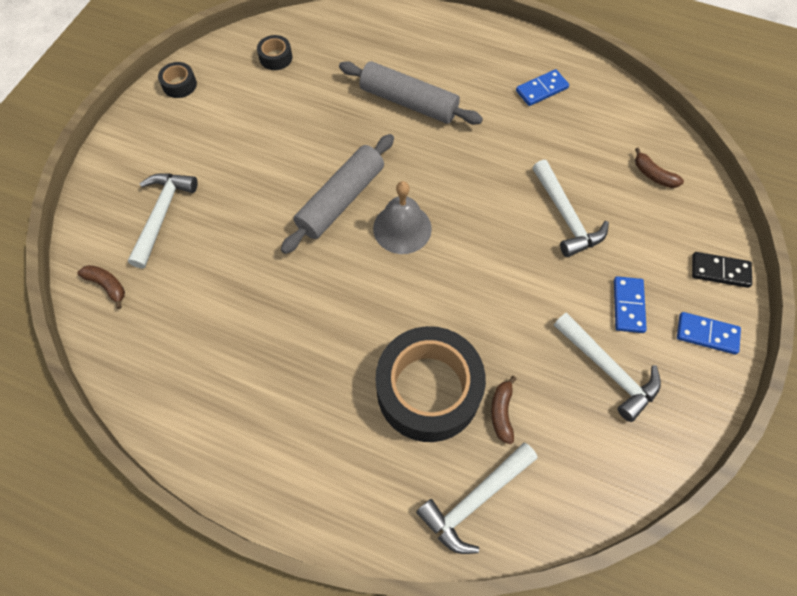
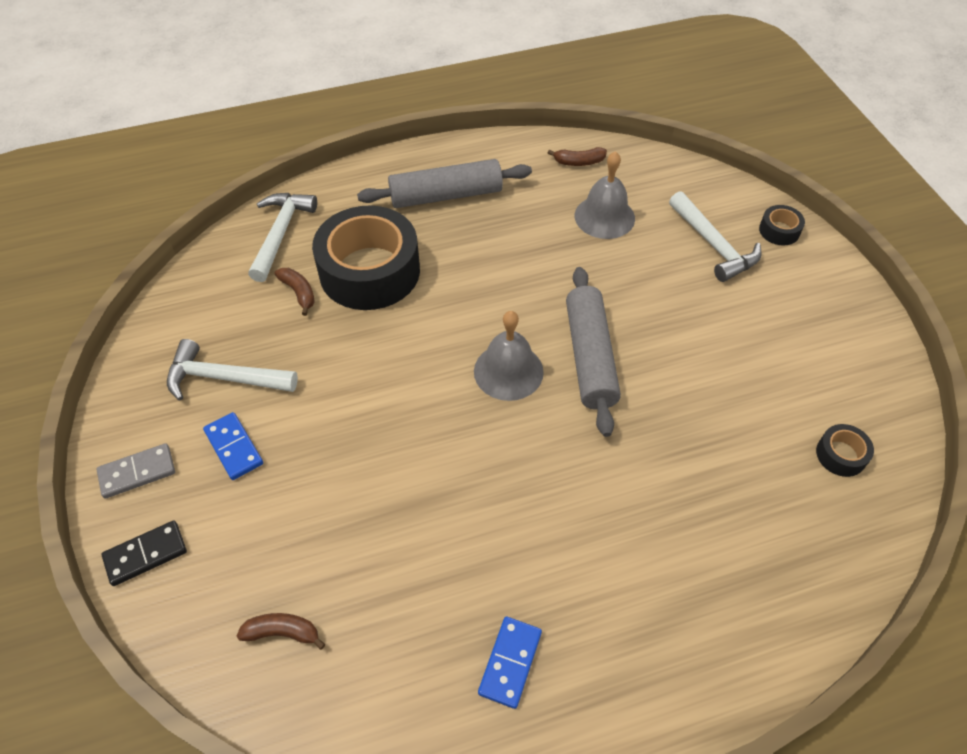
camera: 140 degrees right, 10 degrees down
brown banana [77,265,125,309] -> brown banana moved to [548,147,607,166]
black tape [158,62,197,98] -> black tape moved to [759,205,805,246]
grey rolling pin [339,61,483,125] -> grey rolling pin moved to [357,159,532,208]
white hammer [532,160,609,257] -> none
blue domino [677,312,741,354] -> grey domino [96,443,175,499]
none -> grey bell [575,151,635,239]

